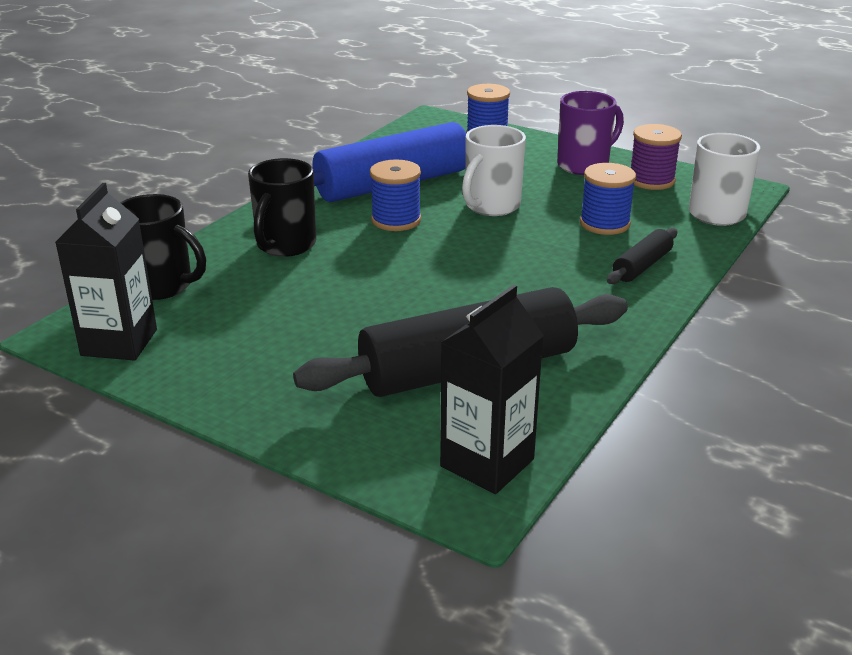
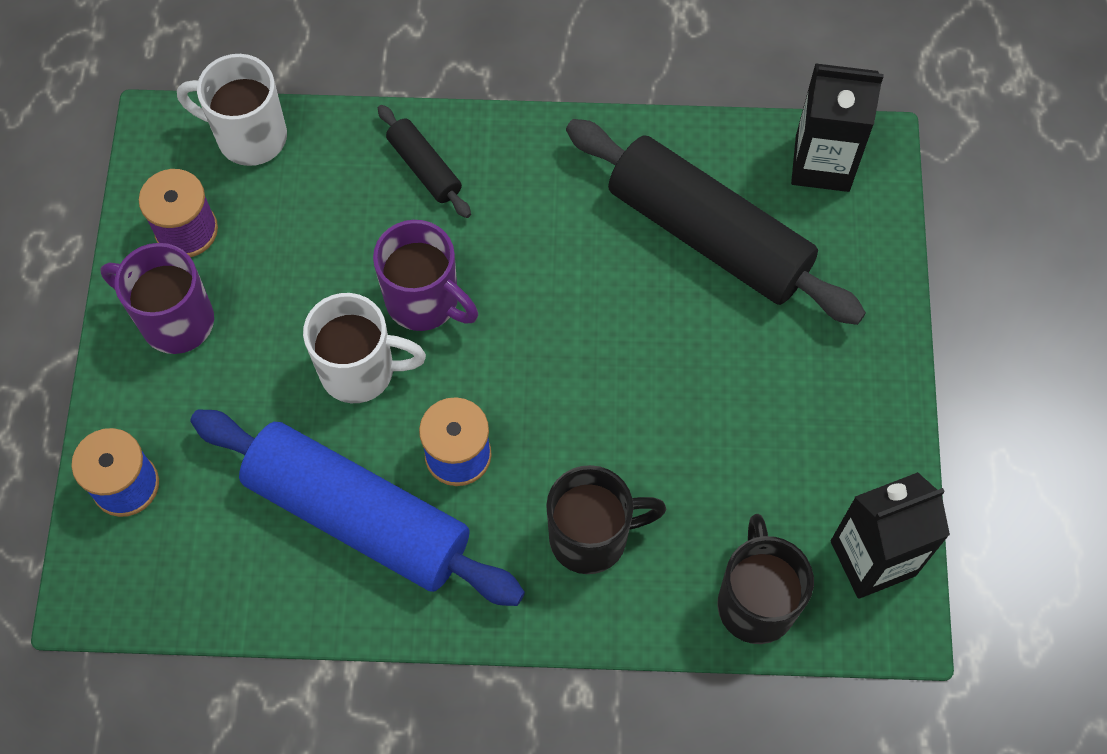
camera: 120 degrees left, 35 degrees up
blue spool [580,163,636,235] -> none
black rolling pin [607,228,677,284] -> black rolling pin turned 45 degrees clockwise [378,105,471,218]
none -> purple mug [373,220,478,331]

